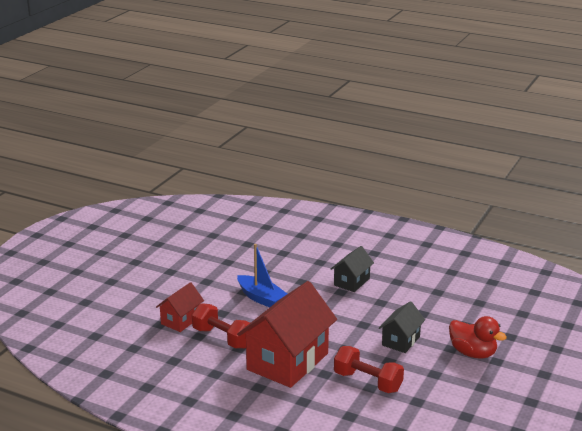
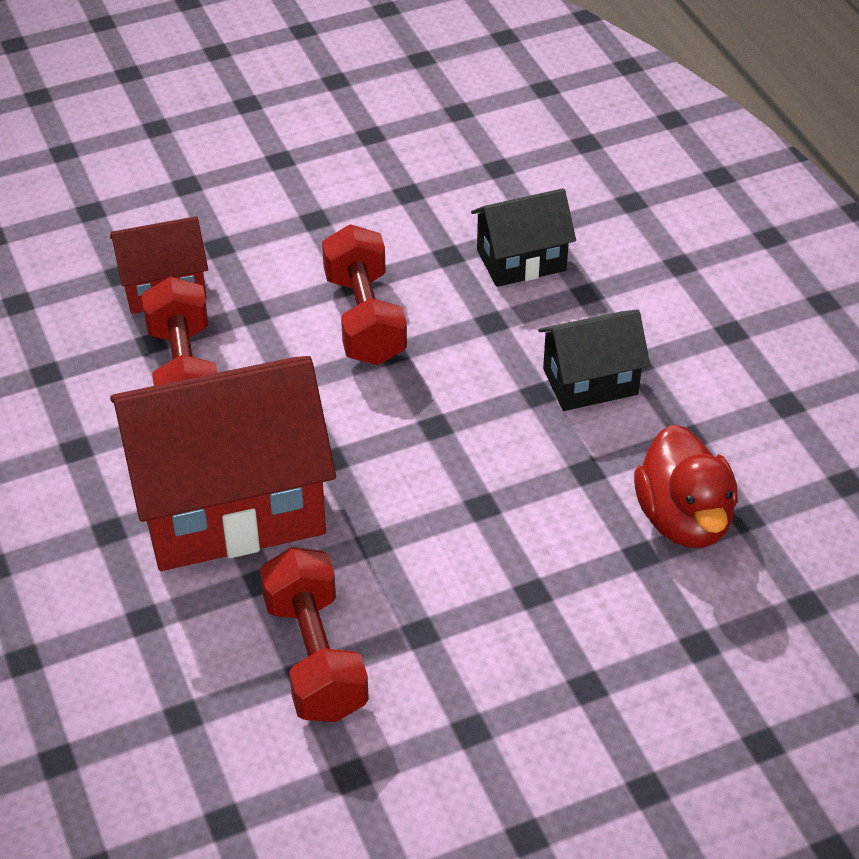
camera: 40 degrees right, 20 degrees up
blue boat [237,244,287,307] -> red dumbbell [322,224,407,365]
black house [379,301,425,353] -> black house moved to [471,188,576,287]
red duck [449,316,507,359] -> red duck moved to [634,424,738,548]

